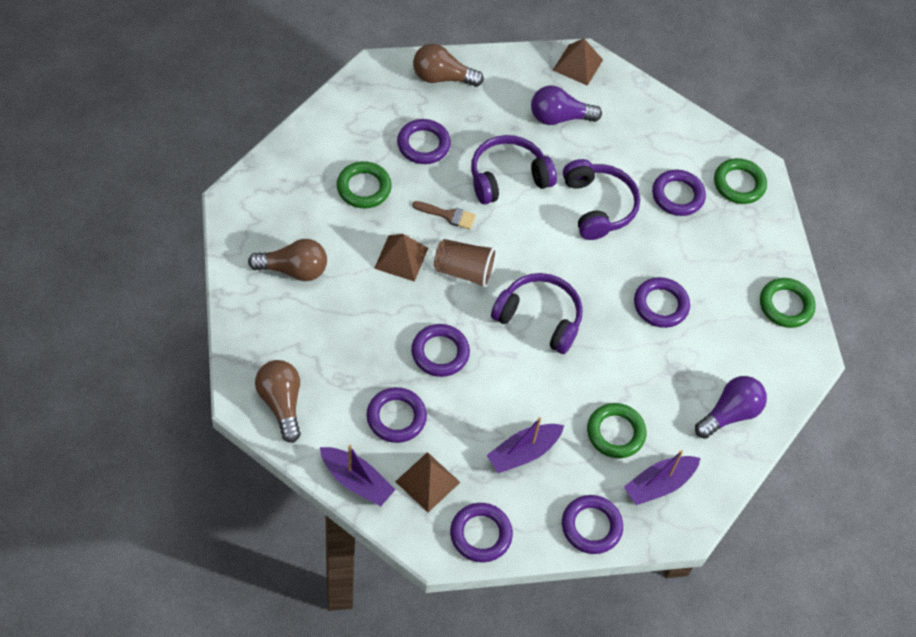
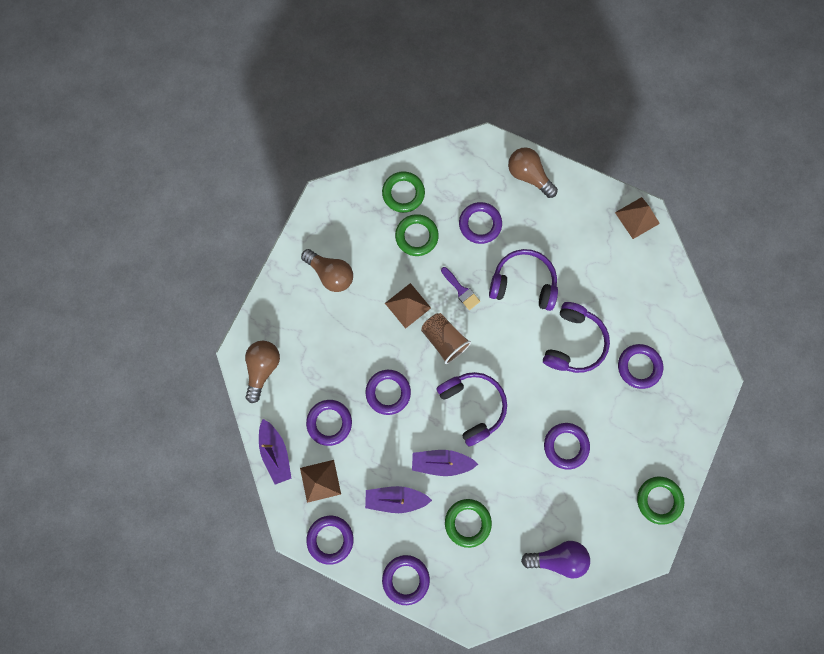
camera: 40 degrees right, 20 degrees up
brown brush [412,201,476,230] -> purple brush [441,267,480,310]
purple light bulb [531,85,602,125] -> none
purple boat [624,450,701,505] -> purple boat moved to [412,450,478,476]
green ring [714,158,767,204] -> green ring moved to [382,171,425,213]

